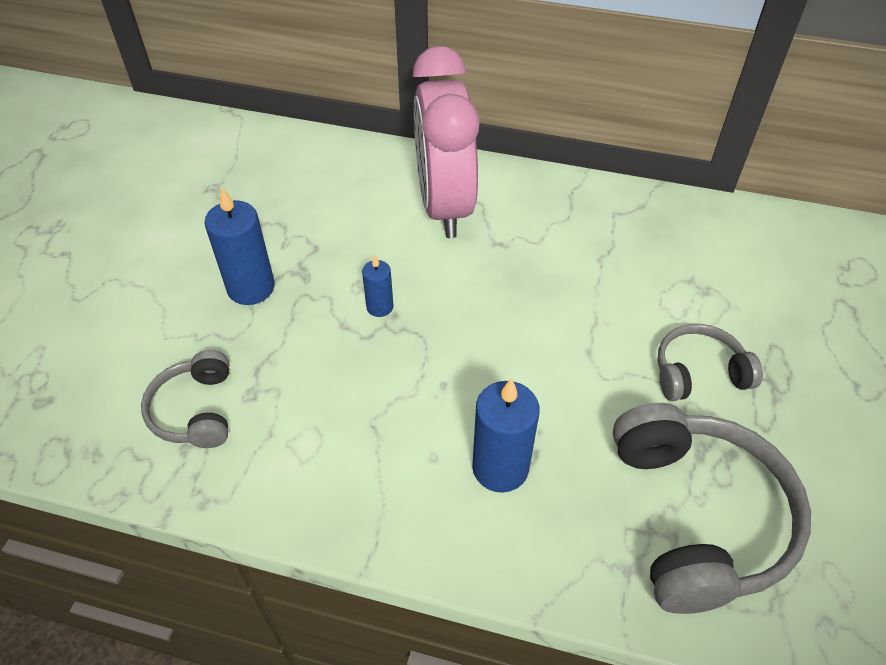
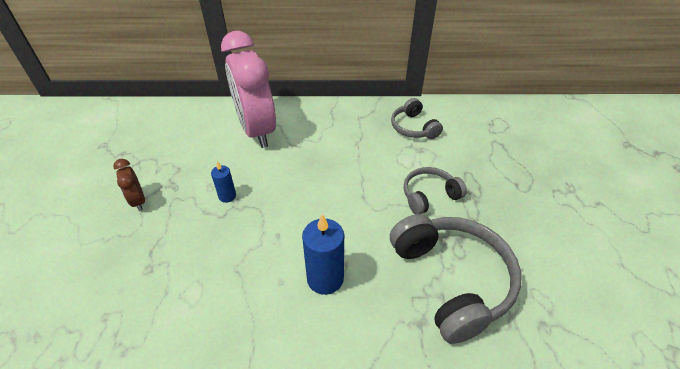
camera: 15 degrees left, 5 degrees down
grey headphones [141,350,229,448] -> grey headphones moved to [391,98,443,139]
blue candle [204,187,275,305] -> brown clock [113,159,145,211]

